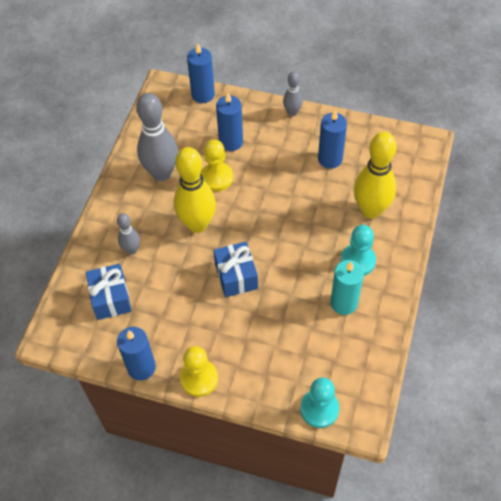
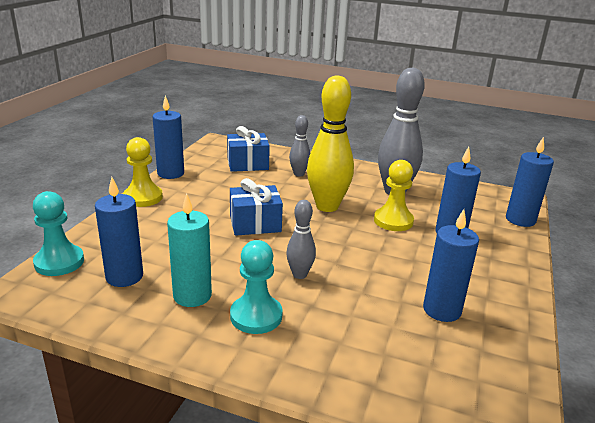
camera: 90 degrees right, 30 degrees down
grey bowling pin [283,72,303,116] -> grey bowling pin moved to [286,200,316,279]
yellow bowling pin [354,132,397,219] -> none
none -> blue candle [95,177,143,287]

